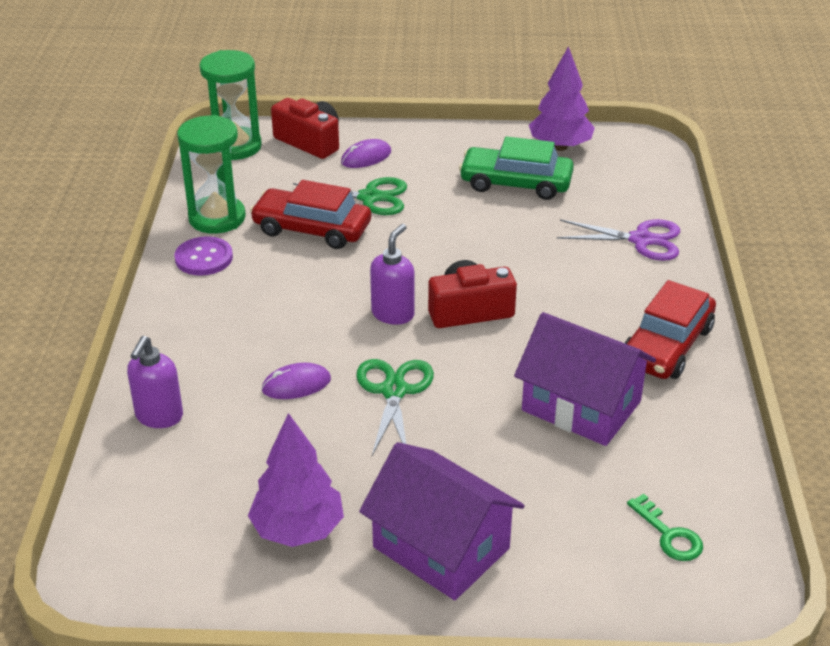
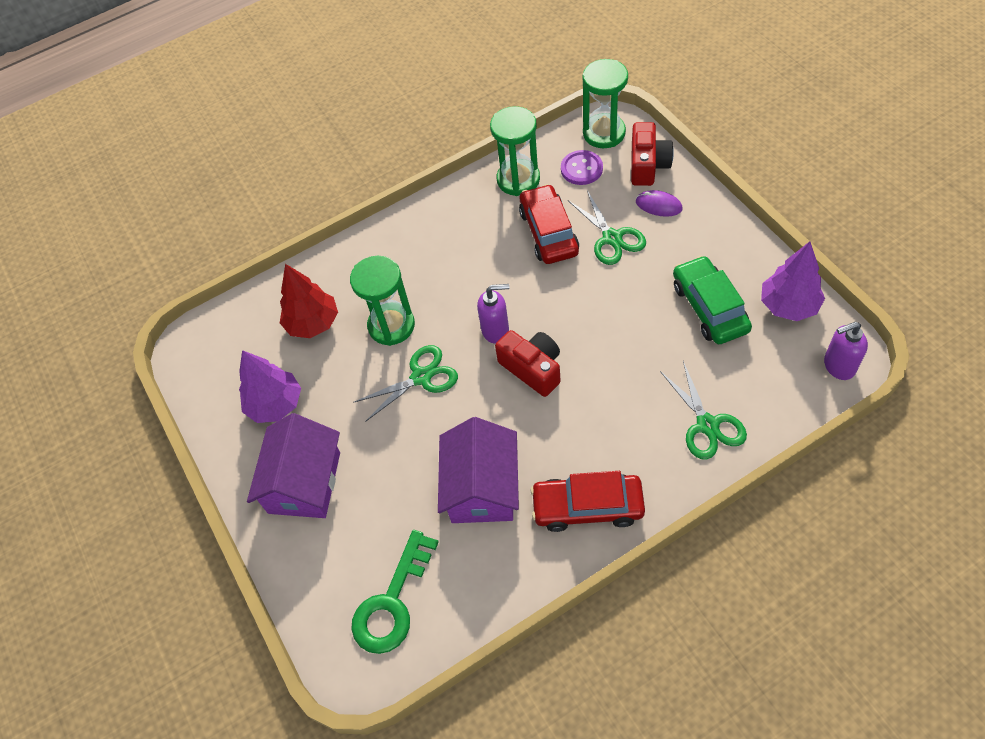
camera: 65 degrees right, 20 degrees up
purple soap dispenser [127,336,183,428] -> purple soap dispenser moved to [824,322,868,380]
purple button [175,236,233,276] -> purple button moved to [561,150,603,185]
purple mouse [261,363,331,399] -> green hourglass [350,256,415,346]
purple scissors [557,219,680,261] -> green scissors [660,361,747,460]
green key [627,494,703,561] -> green key [351,530,439,654], size x1.85
none -> red tree [280,264,338,338]

